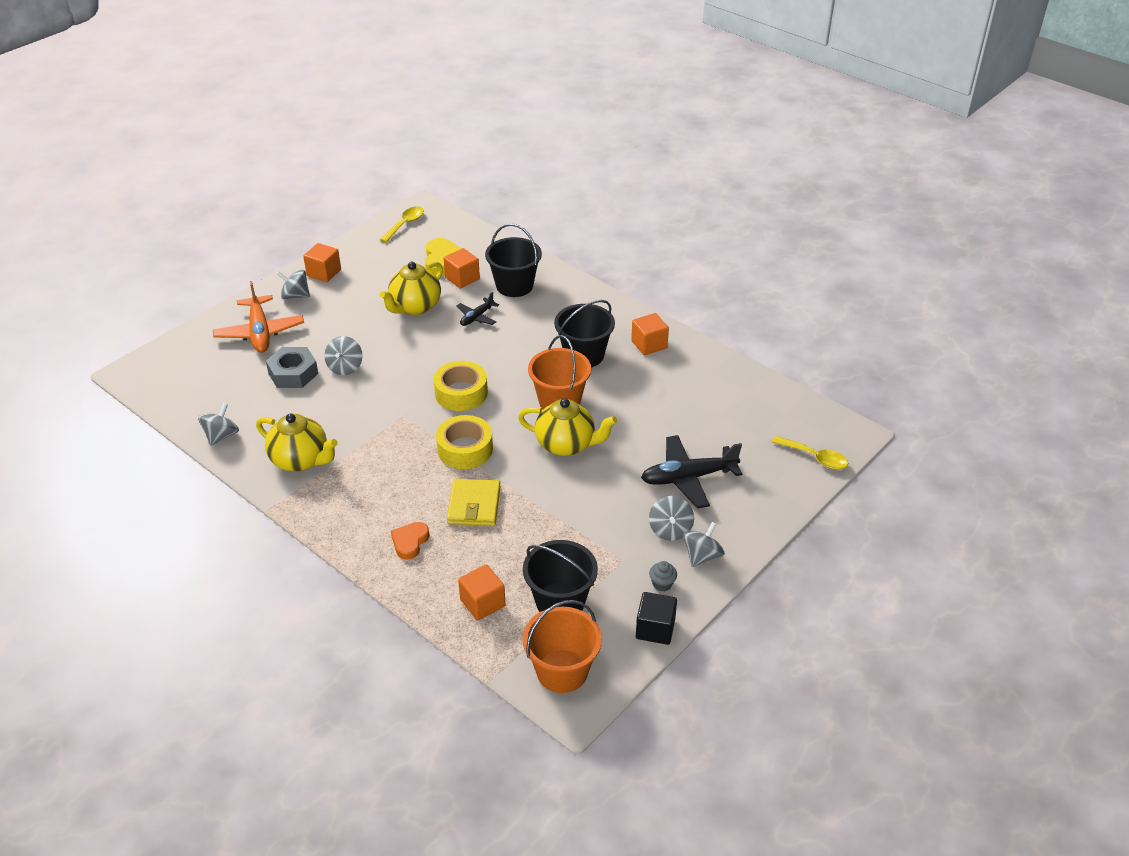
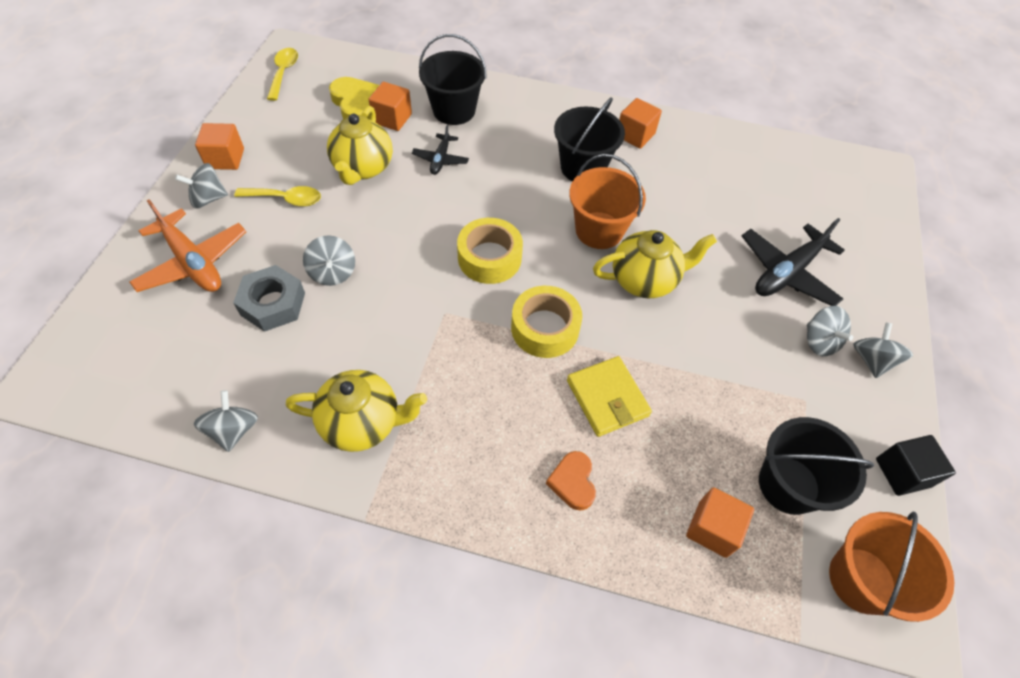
camera: 30 degrees left, 15 degrees up
grey cupcake [649,561,677,592] -> none
yellow spoon [772,436,848,470] -> yellow spoon moved to [234,186,321,207]

